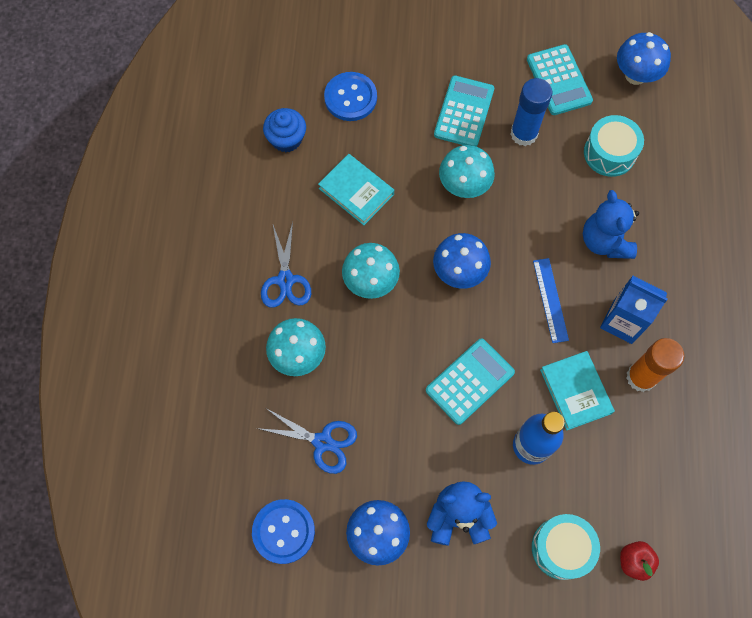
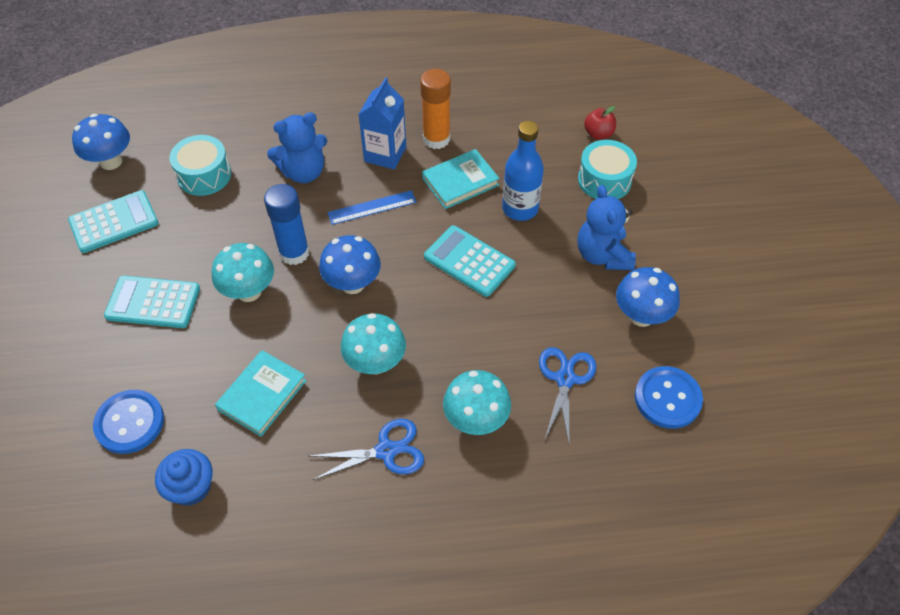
camera: 100 degrees left, 15 degrees down
blue glue stick [510,78,552,146] -> blue glue stick moved to [264,184,310,265]

